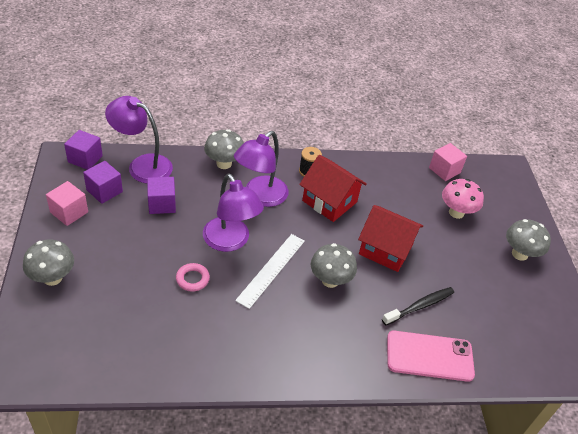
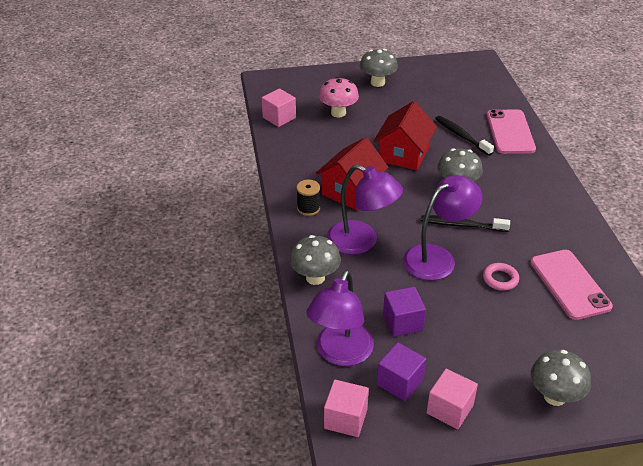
camera: 90 degrees left, 5 degrees down
purple cube [64,130,103,170] -> pink cube [324,380,369,437]
white ruler [235,234,305,309] -> black toothbrush [421,215,510,232]
none -> pink phone [530,250,613,320]

